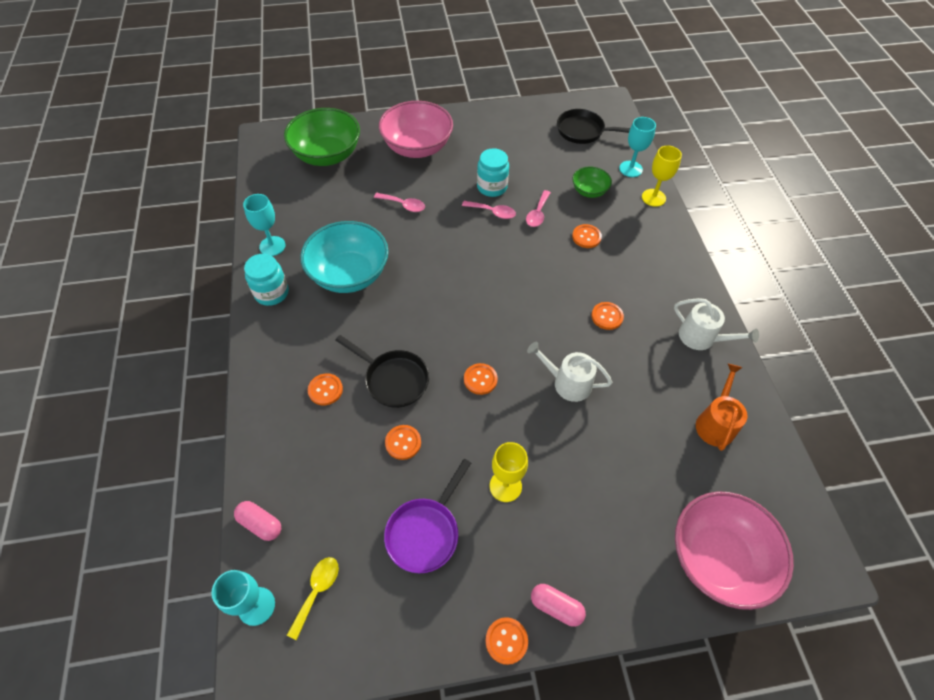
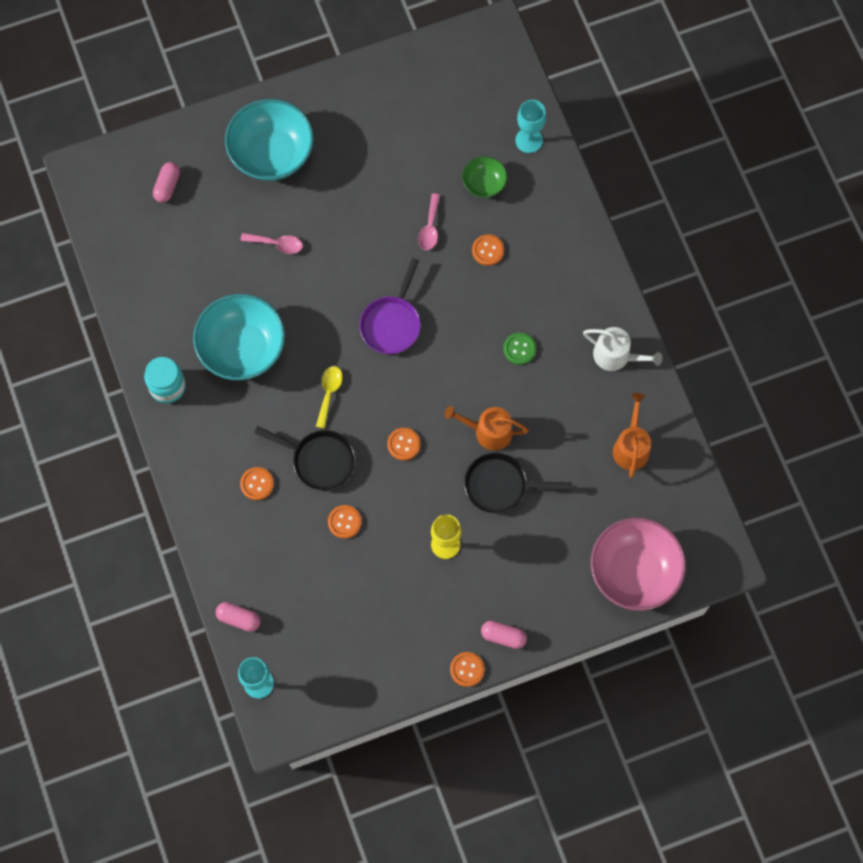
camera: 10 degrees left, 15 degrees up
turquoise goblet [243,194,286,256] -> none
green bowl [284,108,360,166] -> pink capsule [153,162,180,203]
yellow spoon [287,557,339,640] -> yellow spoon moved to [316,366,343,428]
pink bowl [379,101,453,158] -> turquoise bowl [225,99,314,181]
purple pan [384,459,471,573] -> purple pan moved to [359,258,421,354]
pink spoon [462,201,516,219] -> none
turquoise jar [477,148,509,197] -> none
white watering can [527,342,612,402] -> orange watering can [444,406,529,451]
black pan [557,109,630,144] -> black pan moved to [464,453,572,513]
orange button [591,302,624,330] -> green button [504,333,536,365]
yellow goblet [642,146,682,207] -> none

